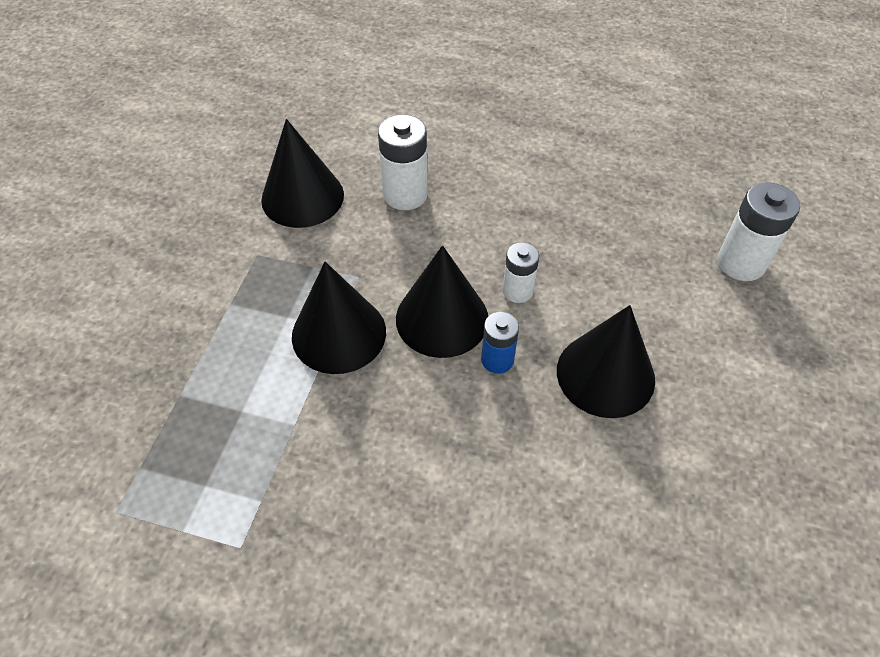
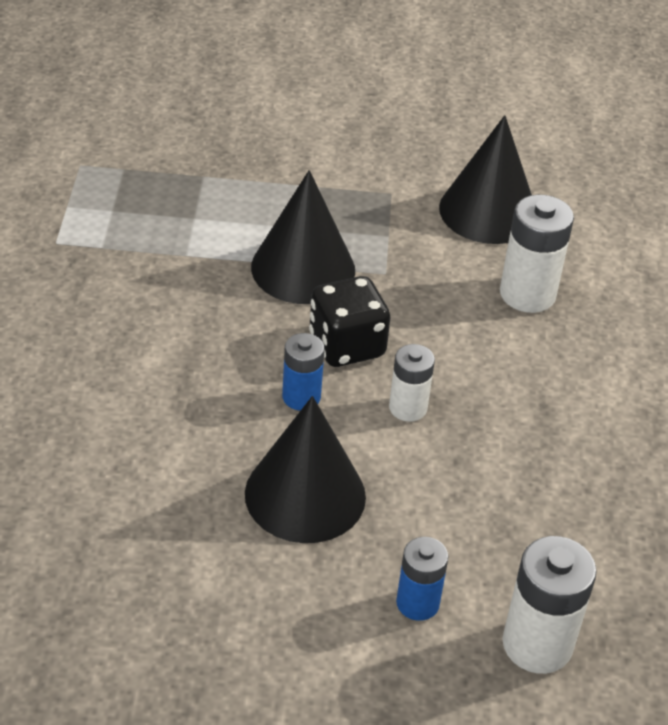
camera: 75 degrees right, 10 degrees down
black cone [396,245,488,358] -> black dice [309,276,390,367]
none -> blue battery [396,537,449,621]

